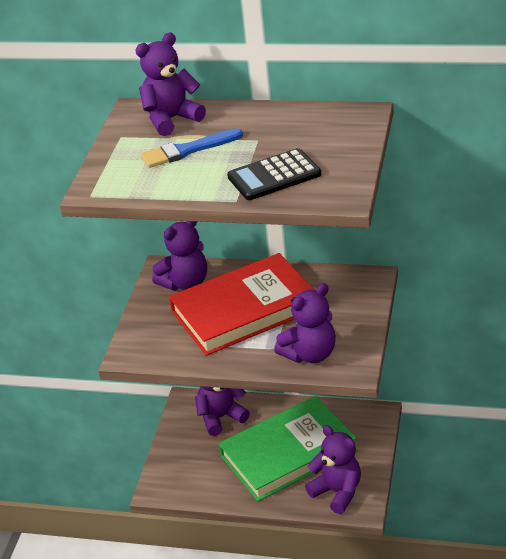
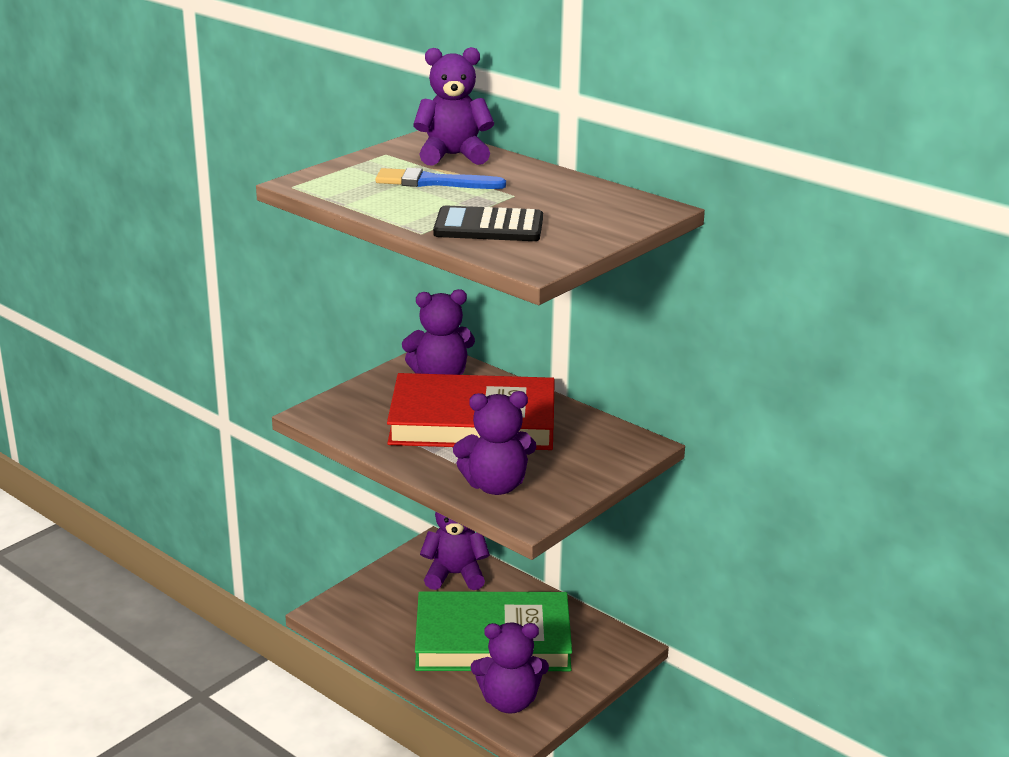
camera: 25 degrees right, 10 degrees down
purple teddy bear [305,425,361,514] -> purple teddy bear turned 105 degrees clockwise [471,622,549,714]

